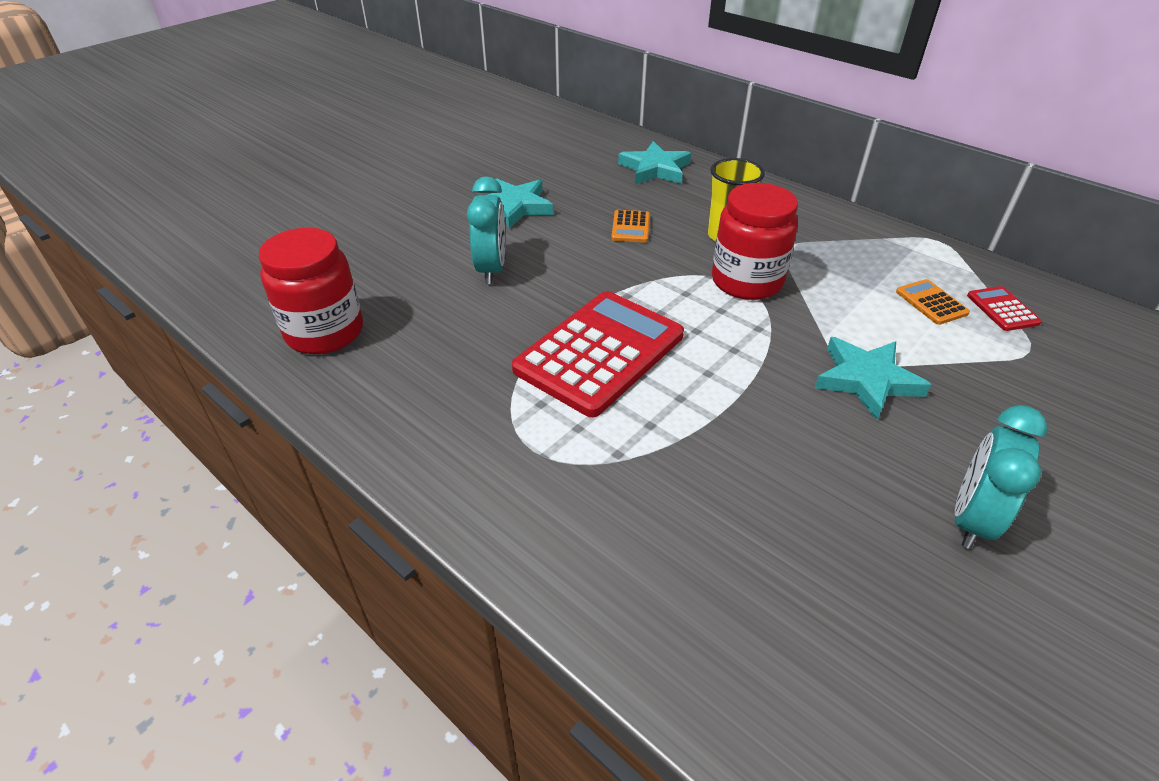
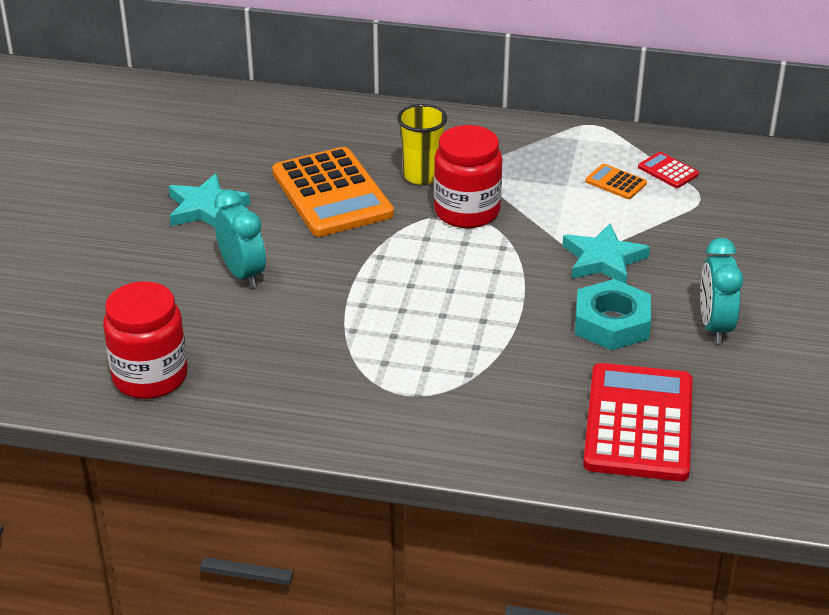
camera: 30 degrees left, 5 degrees down
red calculator [512,291,684,417] -> red calculator moved to [583,363,693,481]
orange calculator [611,210,650,242] -> orange calculator [272,147,394,237], size x2.36
turquoise star [618,141,691,184] -> none
none -> turquoise nut [575,279,651,351]

